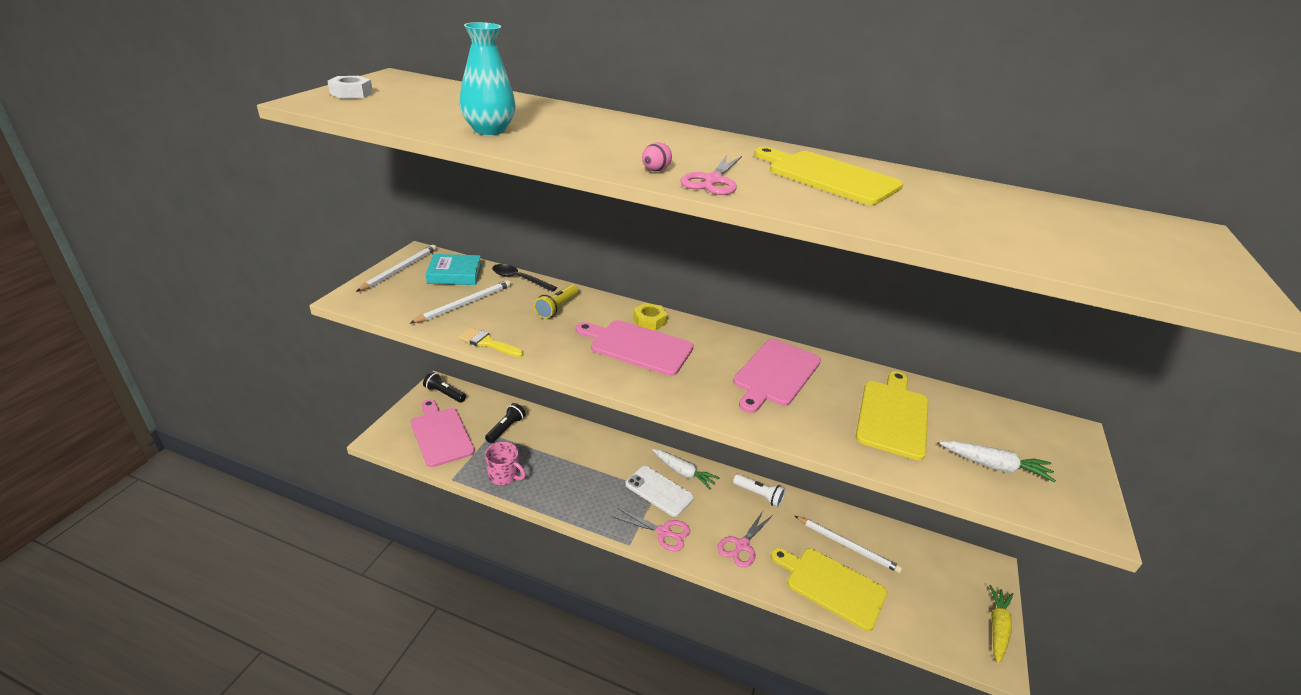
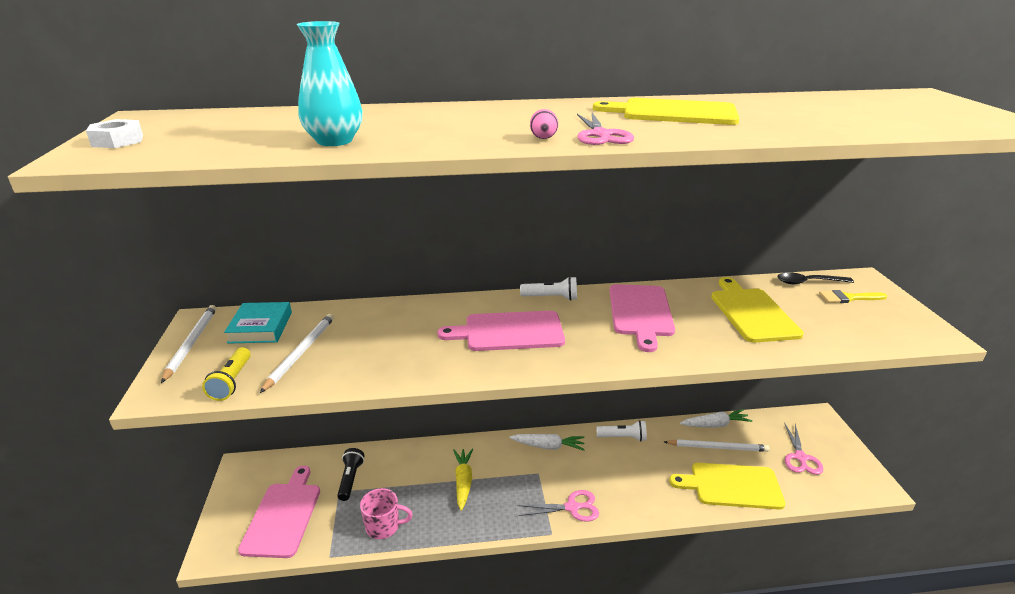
camera: 25 degrees left, 5 degrees down
pink cutting board [411,399,475,467] -> pink cutting board turned 60 degrees clockwise [238,466,320,558]
black flashlight [423,372,466,403] -> none
turquoise book [426,254,481,285] -> turquoise book turned 60 degrees counterclockwise [224,302,292,344]
yellow brush [458,328,523,357] -> yellow brush moved to [819,290,887,303]
black spoon [492,264,557,292] -> black spoon moved to [777,272,854,284]
yellow flashlight [534,284,578,319] -> yellow flashlight moved to [202,347,251,401]
white phone [625,466,694,517] -> none
yellow nut [633,303,668,331] -> none
pink scissors [717,511,773,567] -> pink scissors moved to [784,423,824,475]
white carrot [939,441,1056,482] -> white carrot moved to [680,409,752,428]
yellow carrot [989,585,1013,664] -> yellow carrot moved to [453,449,473,511]
none -> white flashlight [520,276,577,301]

